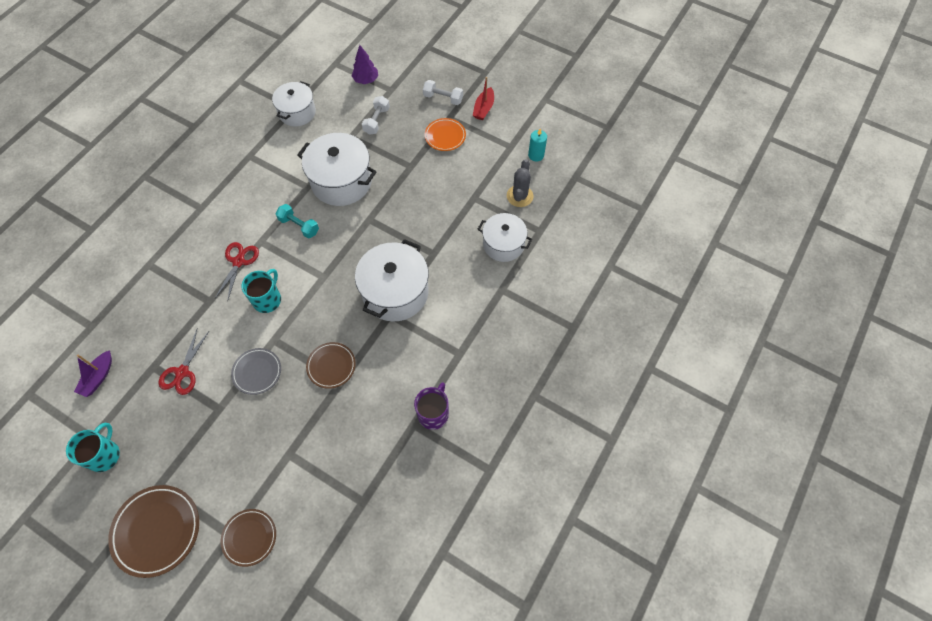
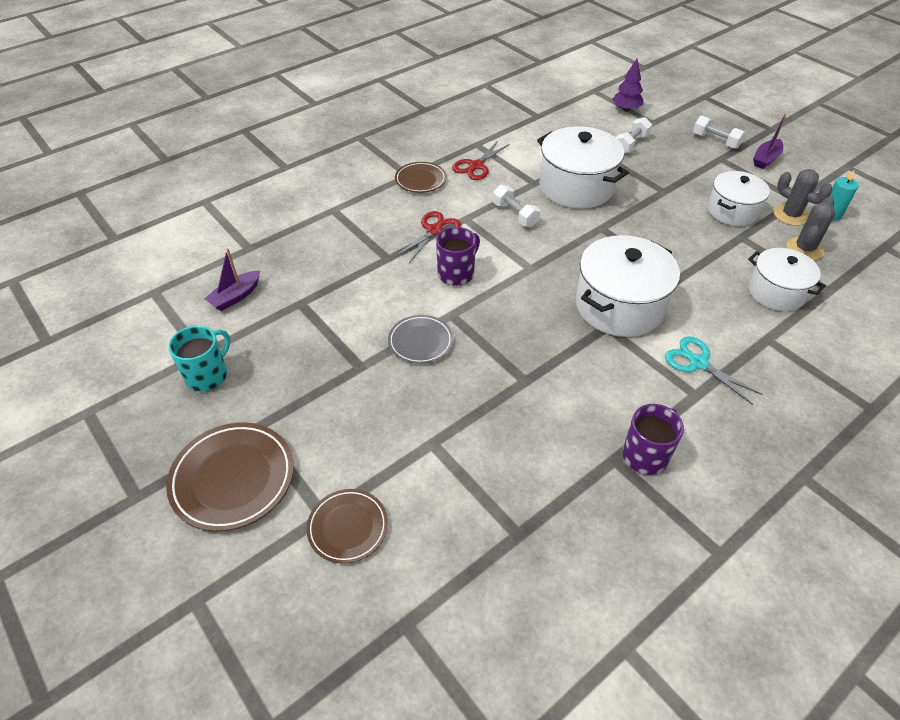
camera: 20 degrees right, 15 degrees down
red scissors [158,330,209,395] -> red scissors moved to [452,141,510,180]
turquoise mug [242,269,281,313] -> purple mug [436,227,480,286]
white pot [272,81,316,127] -> white pot moved to [708,171,770,226]
turquoise dumbbell [276,204,319,238] -> white dumbbell [493,185,540,227]
brown plate [306,342,356,389] -> brown plate moved to [395,162,447,193]
orange plate [425,118,466,151] -> none
red boat [473,77,494,120] -> purple boat [753,114,786,169]
none -> turquoise scissors [665,336,763,405]
none -> grey cactus [774,169,833,226]

